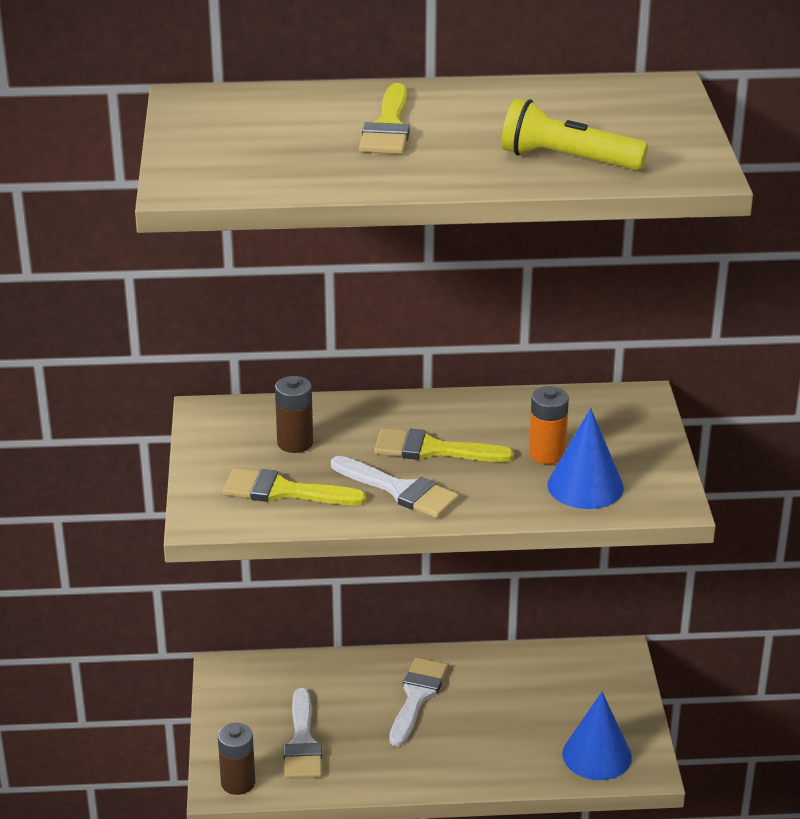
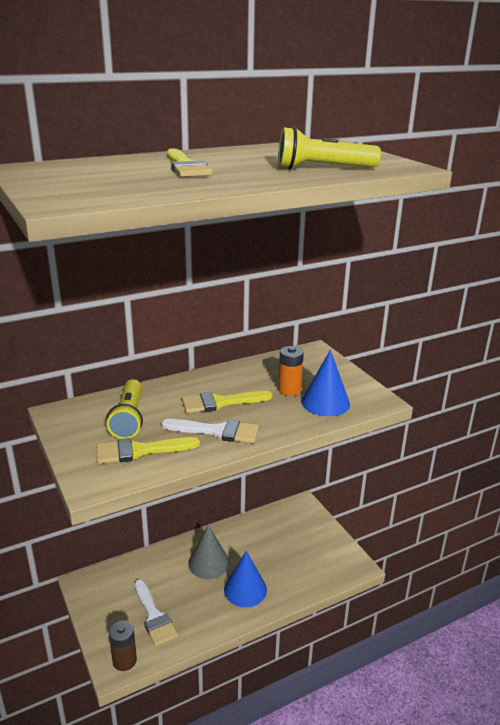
camera: 25 degrees left, 5 degrees down
brown battery [275,376,313,453] -> yellow flashlight [107,379,143,439]
white brush [389,658,448,747] -> grey cone [188,525,230,579]
blue cone [562,692,632,780] -> blue cone moved to [224,551,267,607]

